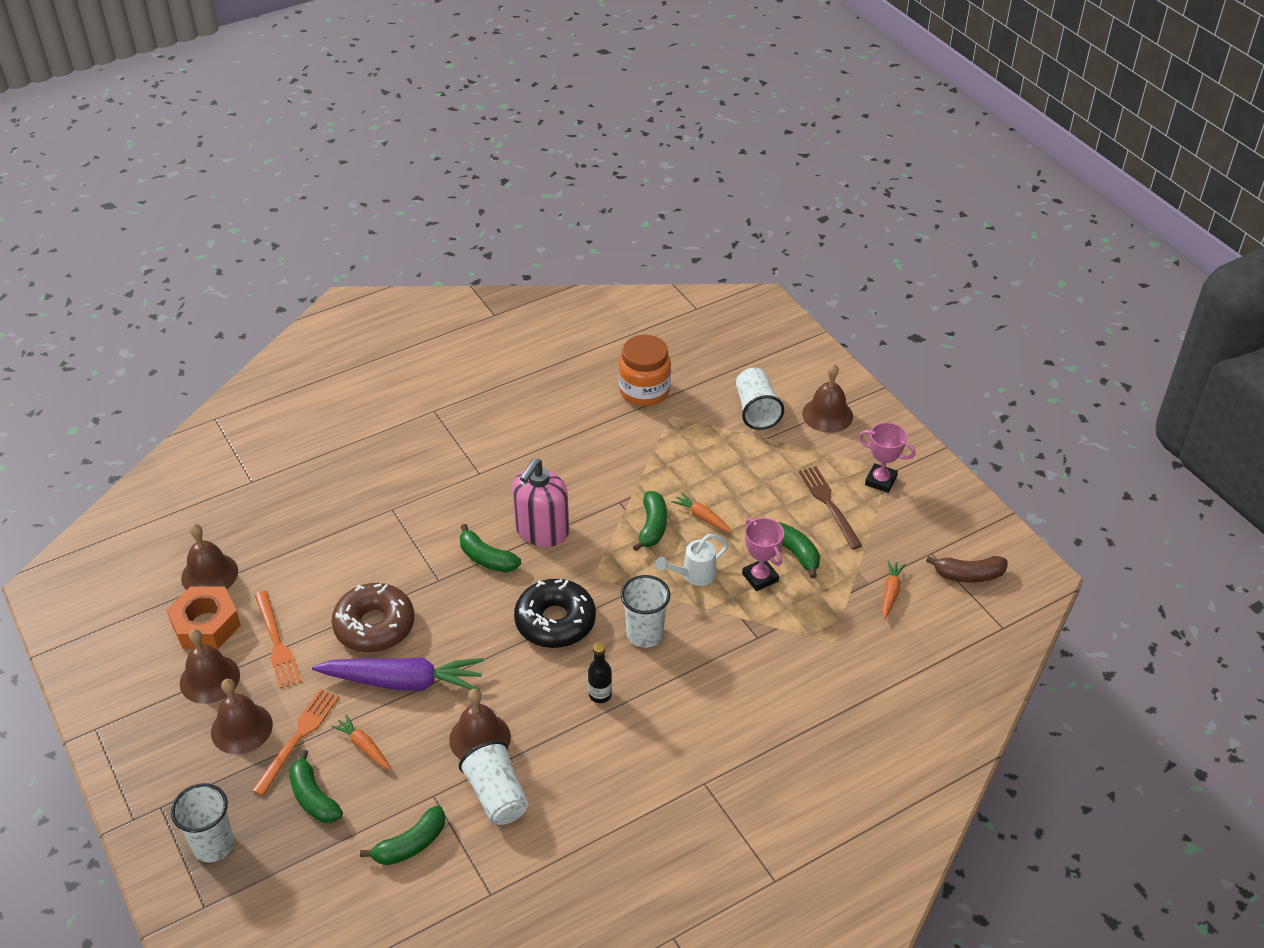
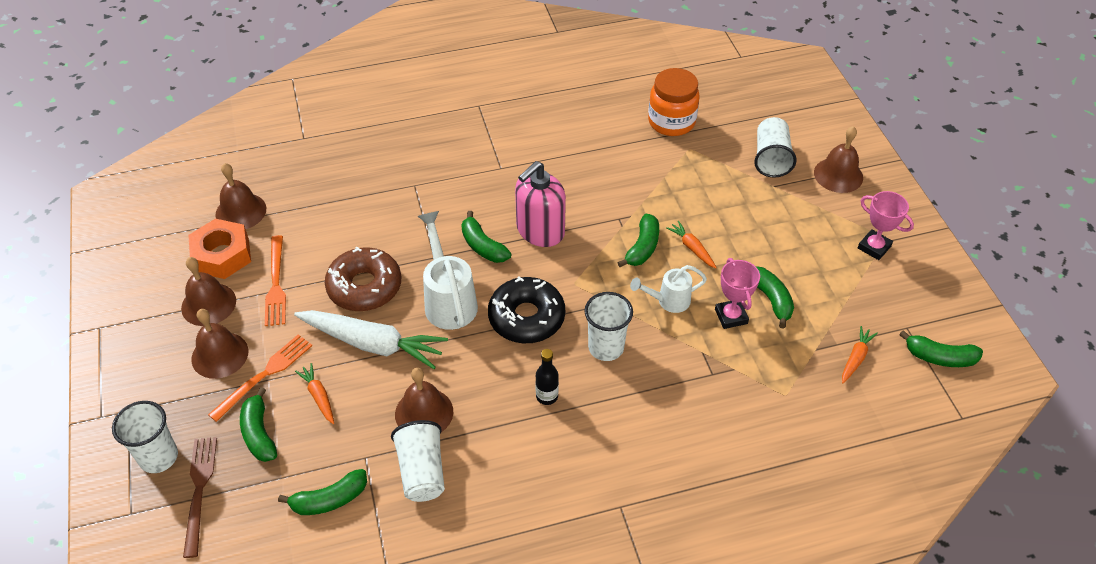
camera: 15 degrees right, 5 degrees up
purple carrot [312,657,484,691] -> white carrot [294,310,448,369]
brown fork [799,466,862,549] -> brown fork moved to [183,437,217,558]
brown banana [926,556,1007,583] -> green banana [899,330,983,367]
none -> white watering can [418,211,478,330]

